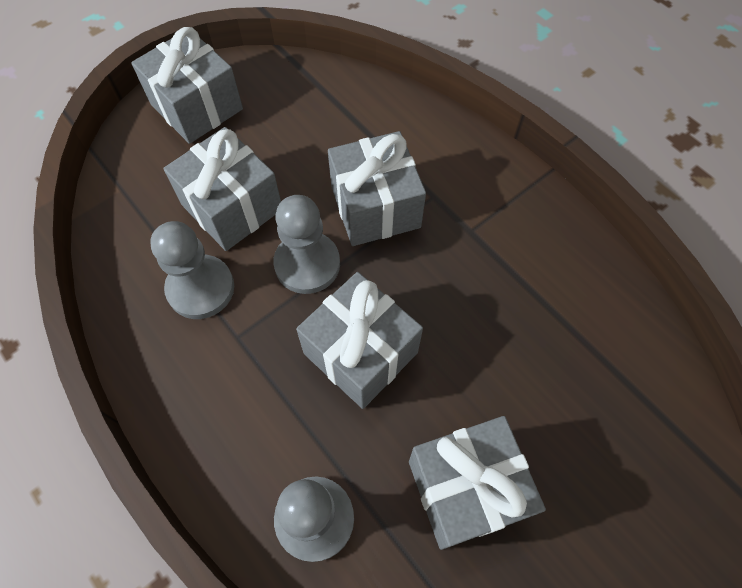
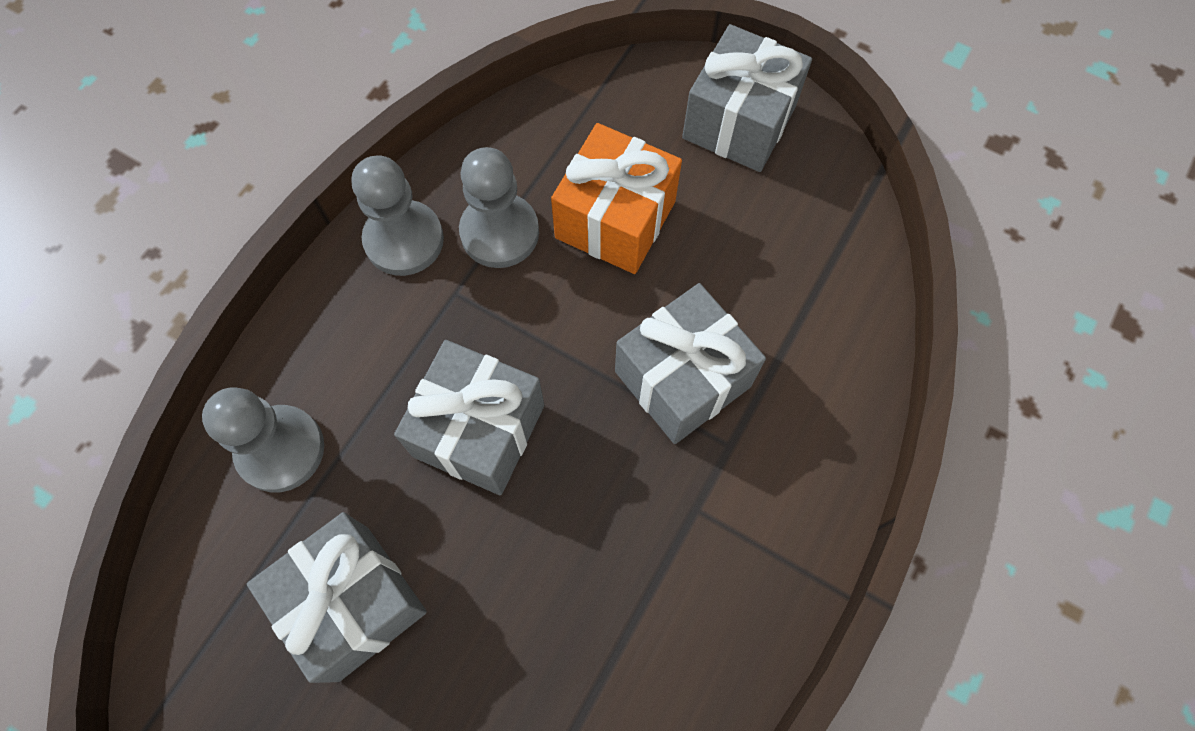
camera: 70 degrees right, 5 degrees up
grey gift [163,127,281,251] -> orange gift [551,123,682,274]
grey pawn [273,195,340,294] -> grey pawn moved to [352,156,444,276]

